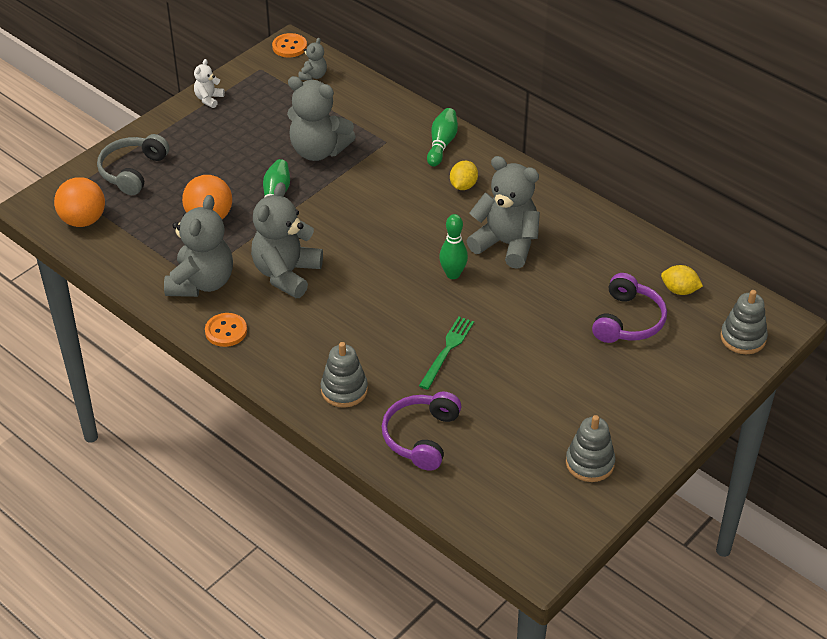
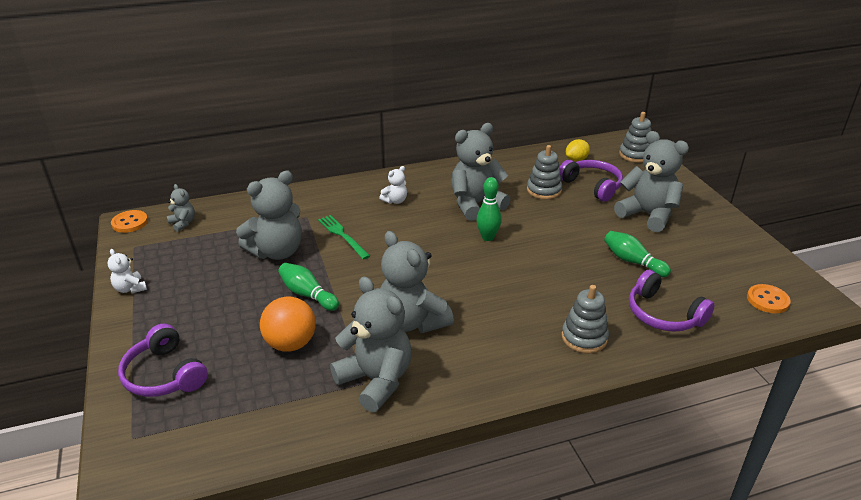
camera: 60 degrees left, 10 degrees down
orange ball [54,177,105,227] -> none
grey headphones [97,134,169,195] -> purple headphones [118,324,208,397]
orange button [205,313,247,347] -> orange button moved to [747,284,791,313]
green fork [419,317,474,390] -> green fork moved to [318,215,370,260]
green bowling pin [427,108,458,166] -> green bowling pin moved to [604,231,671,277]
yellow lemon [450,161,478,190] -> white teddy bear [379,166,407,204]
grey stacking toy [566,415,616,482] -> grey stacking toy moved to [527,145,562,199]
none -> grey teddy bear [614,131,689,232]

